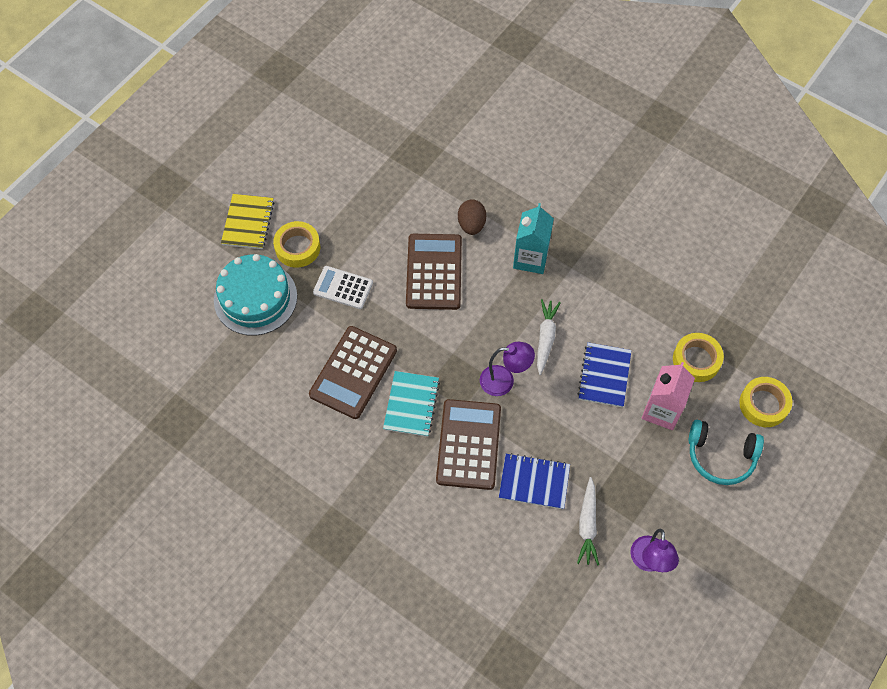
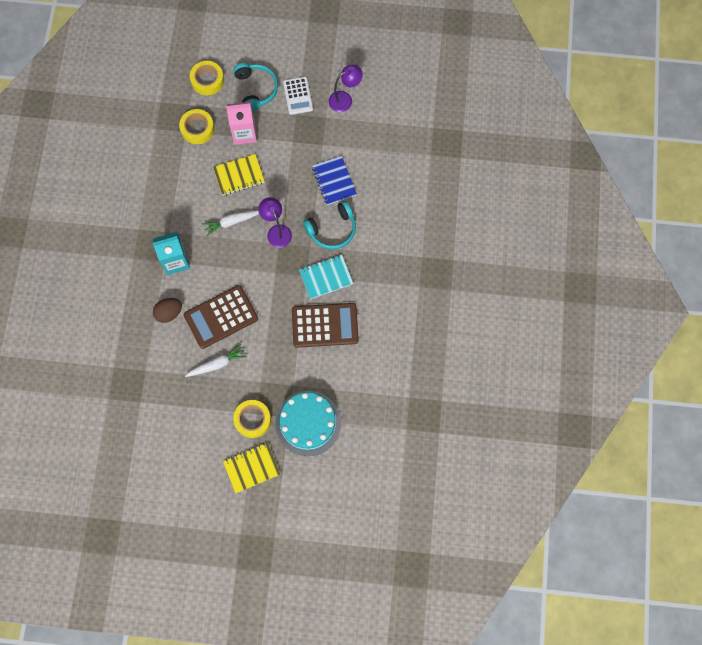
camera: 120 degrees left, 10 degrees up
white calculator [313,266,373,309] -> white calculator moved to [283,77,313,115]
brown calculator [436,399,501,490] -> turquoise headphones [303,201,356,249]
blue notebook [577,342,632,408] -> yellow notebook [213,154,265,195]
white carrot [577,477,599,566] -> white carrot moved to [185,344,247,377]

